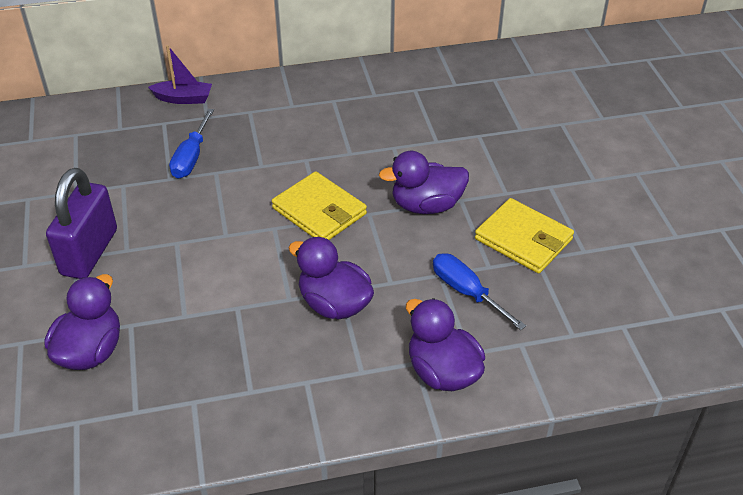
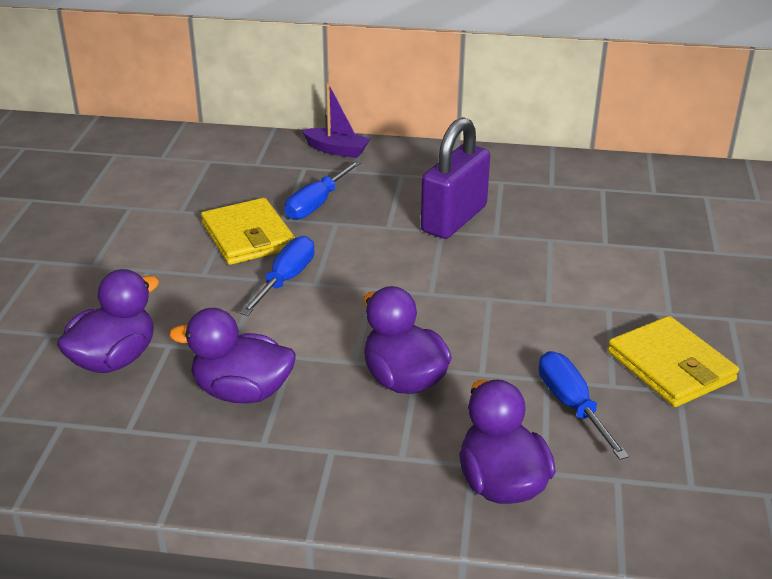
camera: 20 degrees right, 10 degrees down
purple padlock [46,168,117,279] -> purple padlock moved to [421,117,490,239]
yellow wallet [272,171,367,240] -> yellow wallet moved to [201,198,295,265]
purple duck [379,151,469,214] -> purple duck moved to [169,308,296,403]
none -> blue screwdriver [240,236,315,316]

